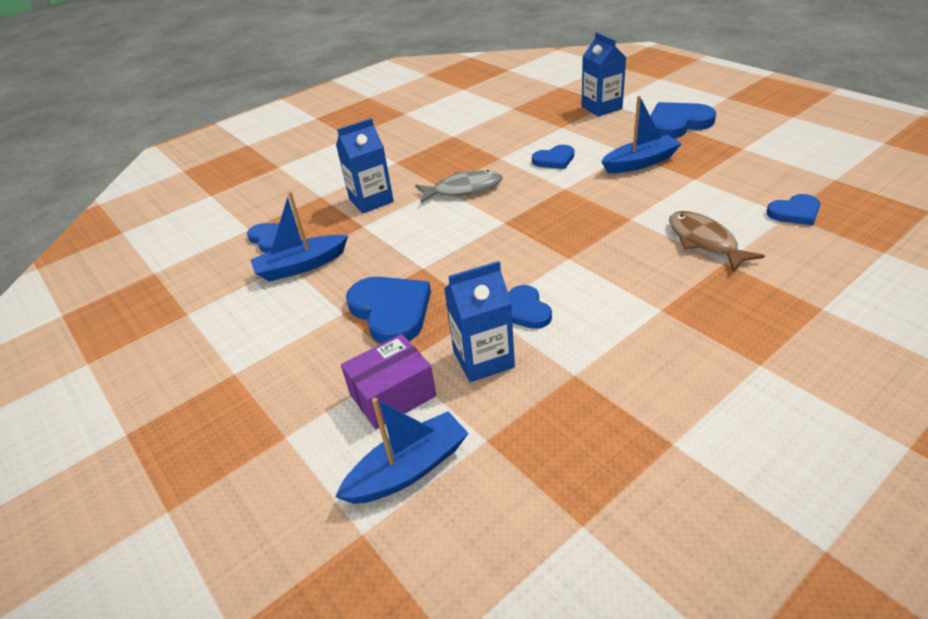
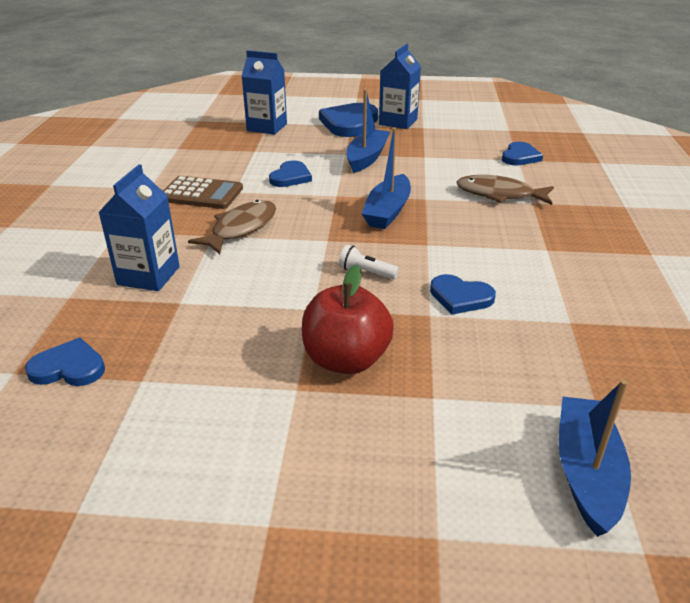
camera: 50 degrees left, 5 degrees down
blue boat [250,192,348,282] -> blue boat moved to [362,128,411,229]
purple box [341,334,436,429] -> none
blue heart [346,277,431,344] -> red apple [302,265,394,374]
grey fish [415,170,502,203] -> brown fish [188,200,276,254]
blue carton [444,261,515,382] -> blue carton moved to [379,44,421,129]
none -> brown calculator [163,176,243,209]
none -> white flashlight [339,245,399,279]

